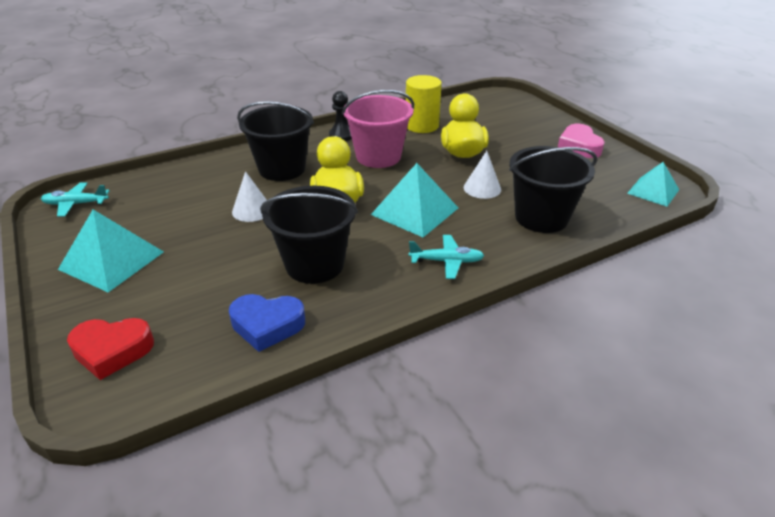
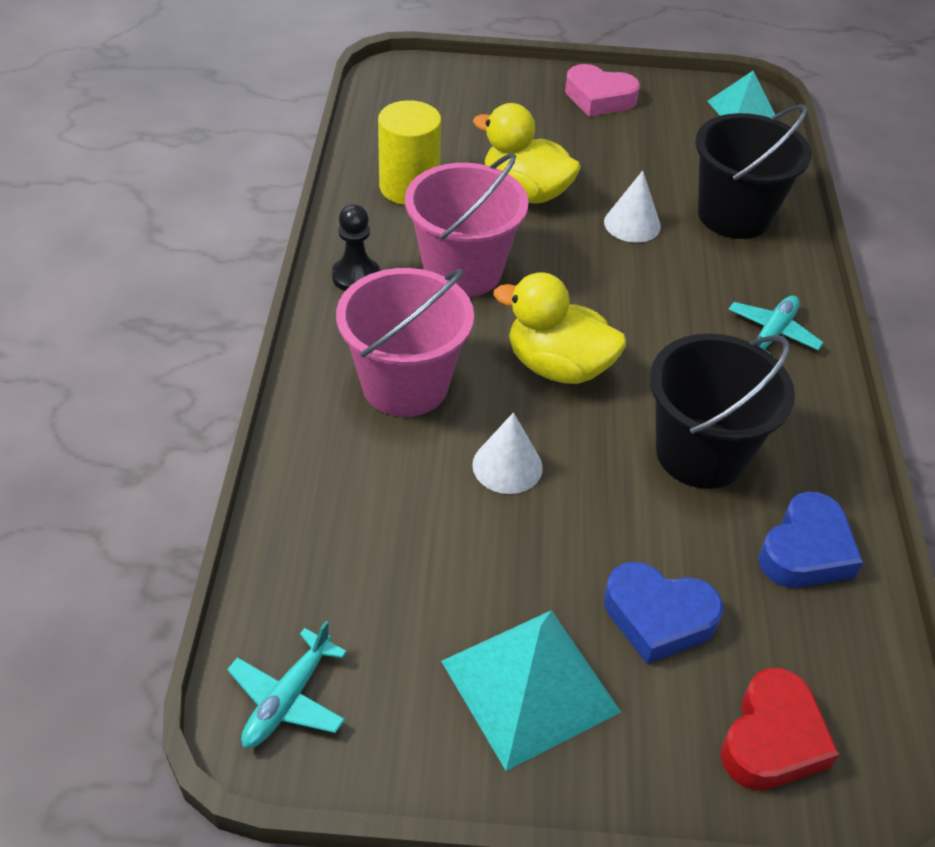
camera: 60 degrees left, 10 degrees up
black bucket [237,101,314,181] -> pink bucket [336,268,474,417]
turquoise pyramid [371,163,458,237] -> none
none -> blue heart [604,562,723,664]

